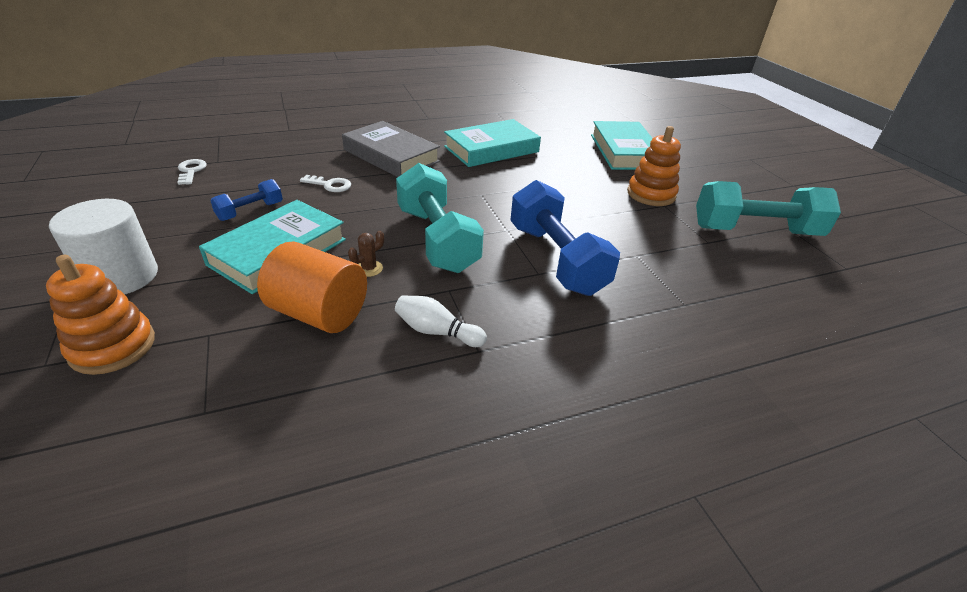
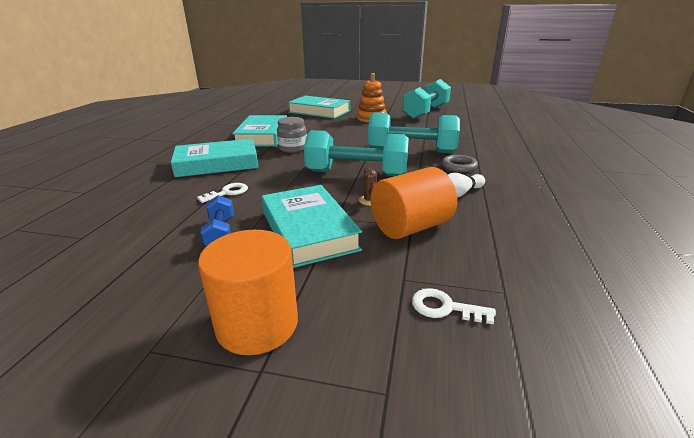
camera: 55 degrees left, 10 degrees down
orange stacking toy [46,255,155,375] -> none
white cylinder [49,199,158,294] -> orange cylinder [198,230,298,355]
white key [177,159,207,185] -> white key moved to [412,288,496,324]
grey book [342,121,440,177] -> turquoise book [171,139,258,177]
blue dumbbell [510,180,620,296] -> turquoise dumbbell [368,112,460,153]
none -> grey jar [277,117,307,153]
none -> grey ring [442,155,478,172]

